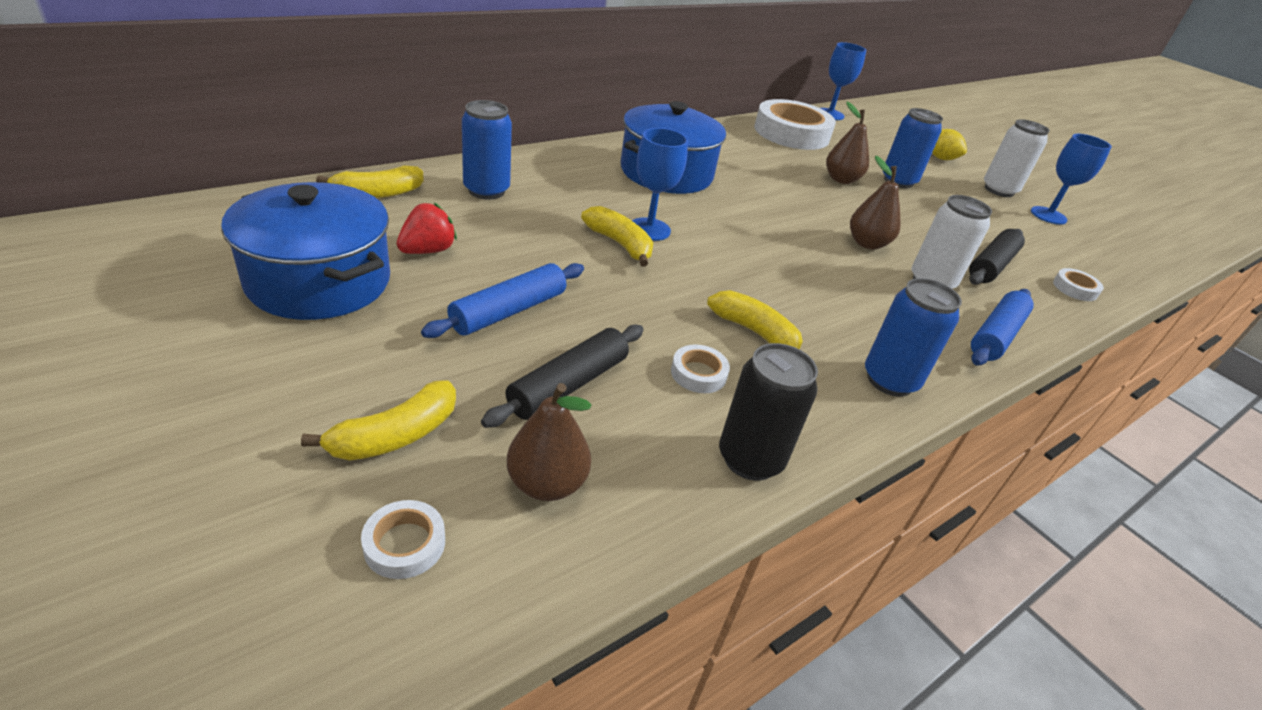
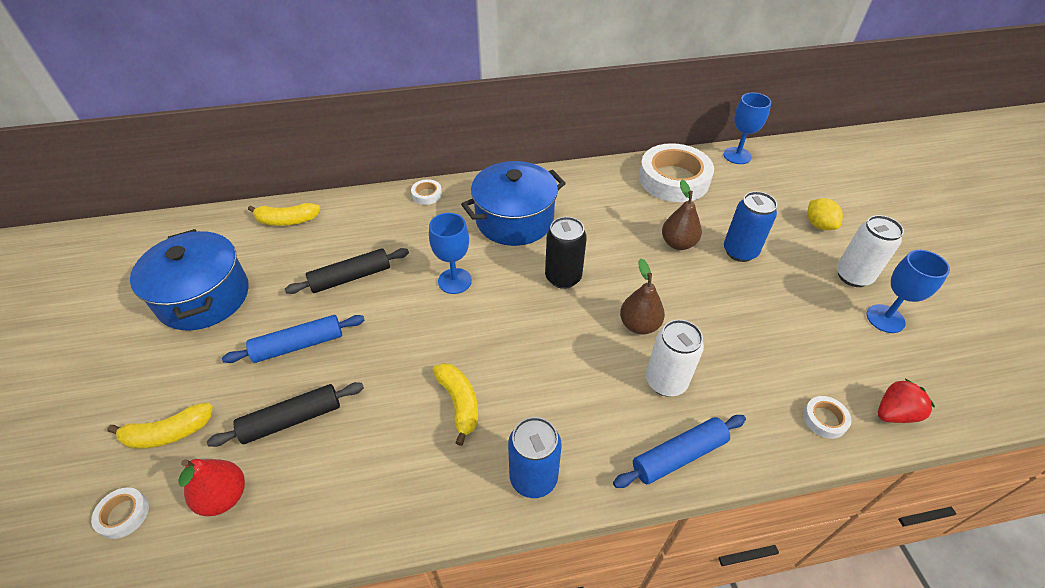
camera: 30 degrees right, 10 degrees up
red strawberry [397,203,457,254] -> red strawberry moved to [878,379,935,423]
blue can [462,100,512,199] -> none
brown pear [507,383,591,501] -> red pear [178,459,245,516]
yellow banana [581,206,653,267] -> none
white tape [671,345,730,393] -> white tape moved to [411,179,442,205]
black can [719,343,818,481] -> black can moved to [545,217,587,289]
black rolling pin [969,229,1025,285] -> black rolling pin moved to [285,248,409,294]

